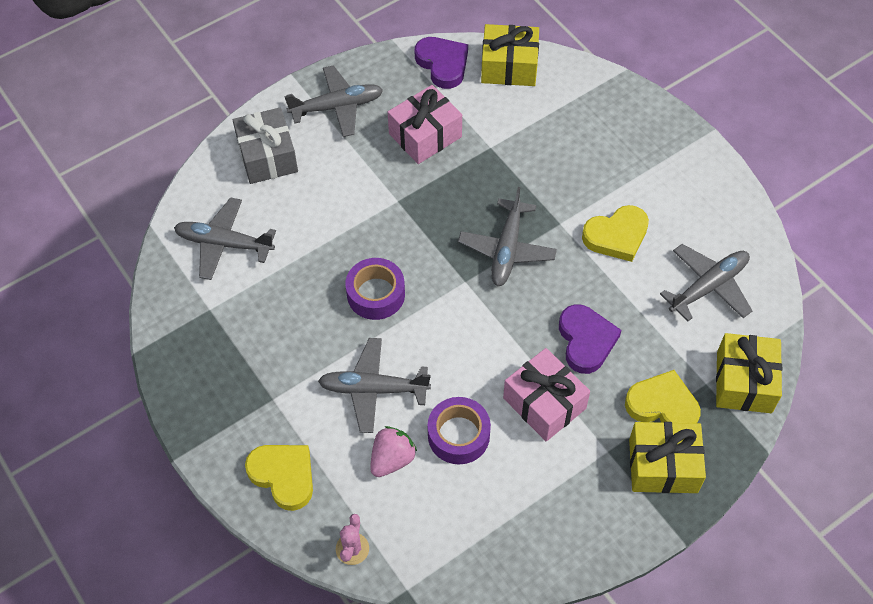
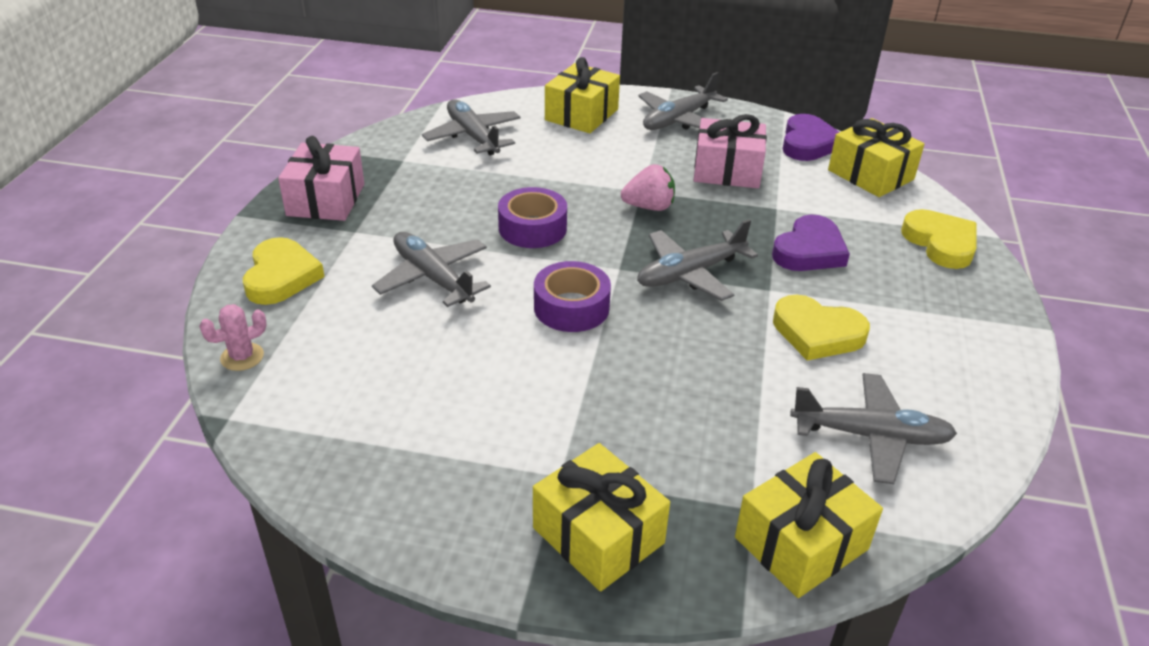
camera: 45 degrees right, 20 degrees down
grey gift [233,107,298,184] -> yellow gift [545,57,620,133]
grey plane [284,65,383,137] -> grey plane turned 105 degrees clockwise [638,72,728,130]
pink strawberry [370,426,417,477] -> pink strawberry moved to [621,164,675,211]
purple tape [427,397,491,464] -> purple tape moved to [534,261,611,332]
pink gift [503,348,590,441] -> pink gift moved to [278,136,364,221]
purple heart [559,304,622,374] -> purple heart moved to [772,215,850,271]
yellow heart [625,370,701,423] -> yellow heart moved to [901,209,977,269]

